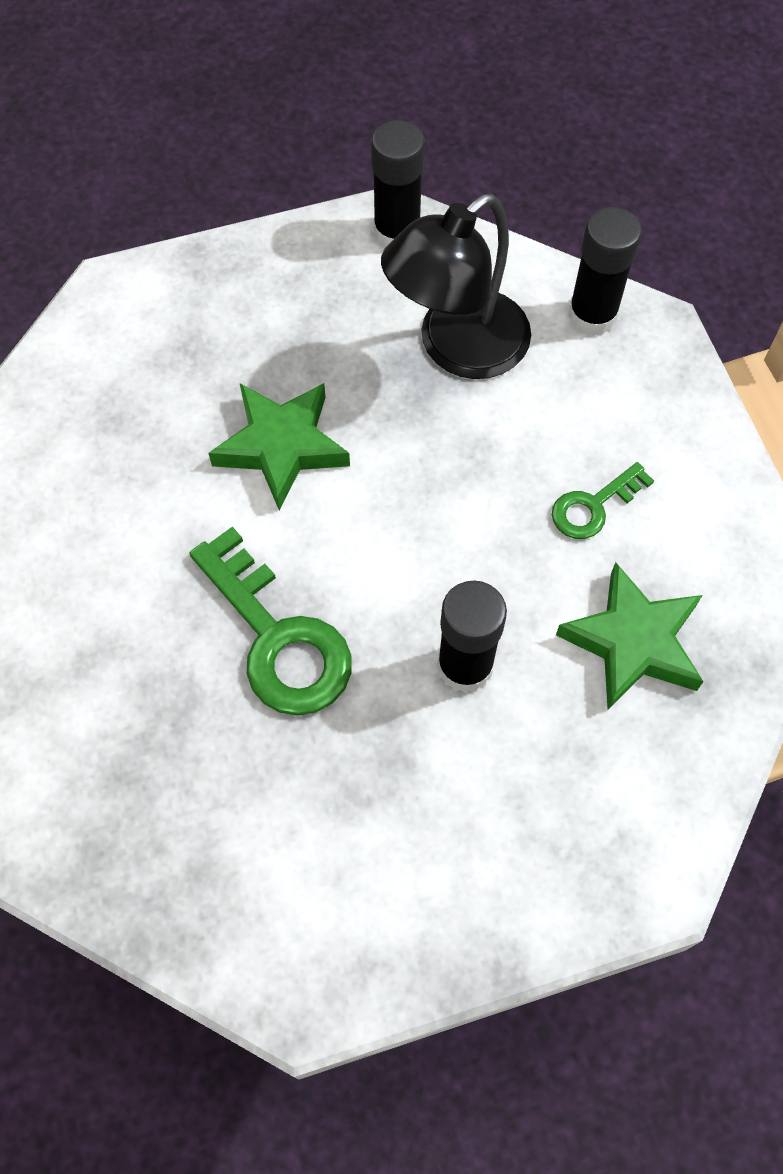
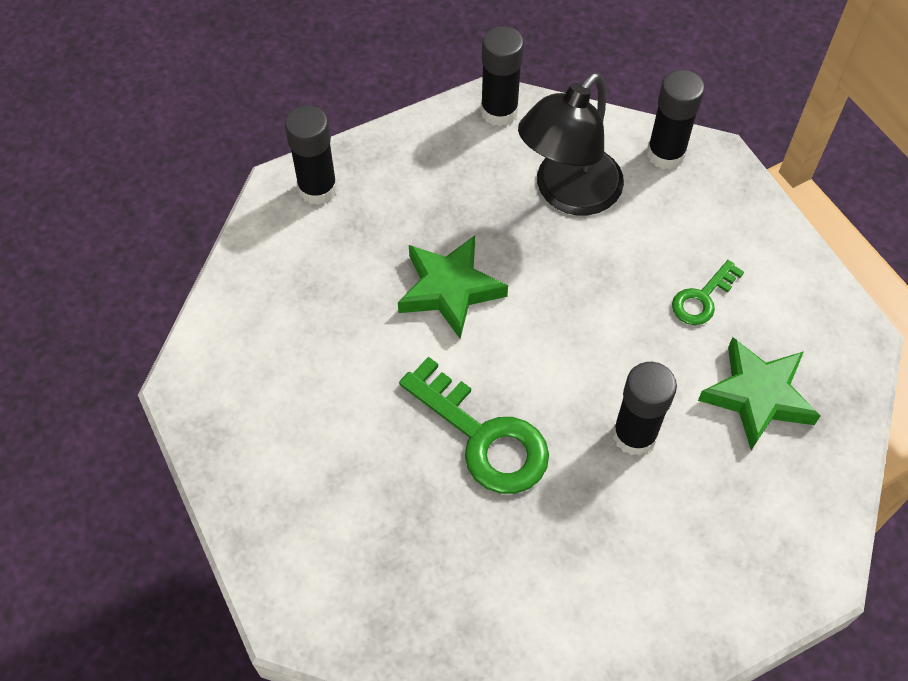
camera: 10 degrees left, 5 degrees down
none -> black glue stick [285,105,338,205]

